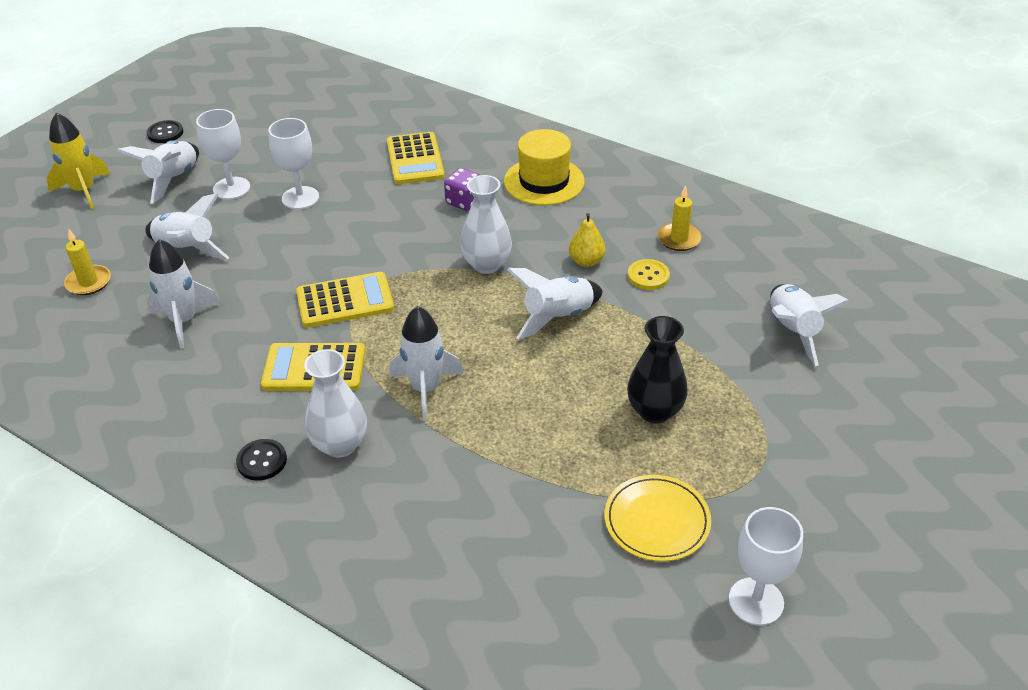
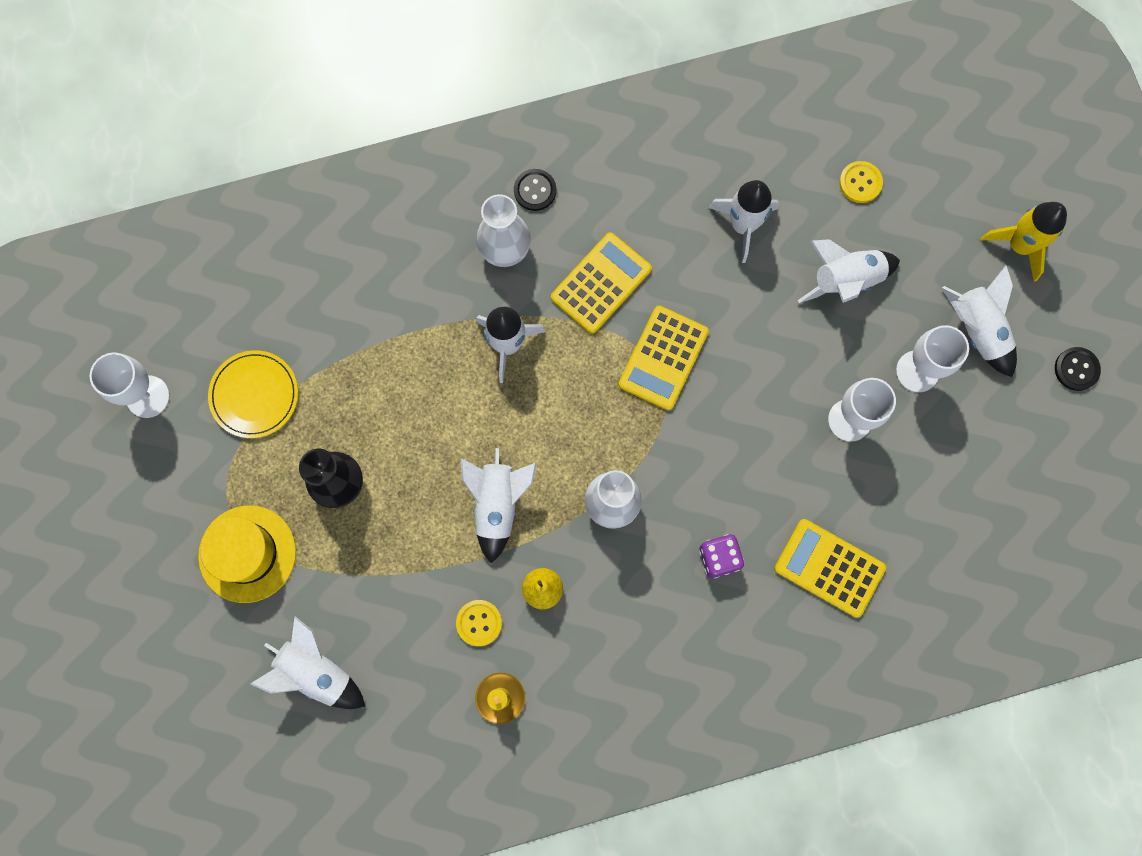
camera: 130 degrees right, 35 degrees up
yellow candle [64,228,111,295] -> yellow button [839,161,883,203]
yellow hat [504,129,585,205] -> yellow hat moved to [198,506,296,603]

